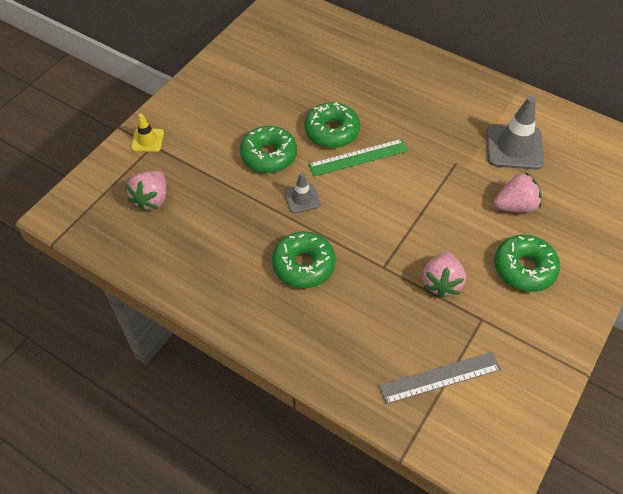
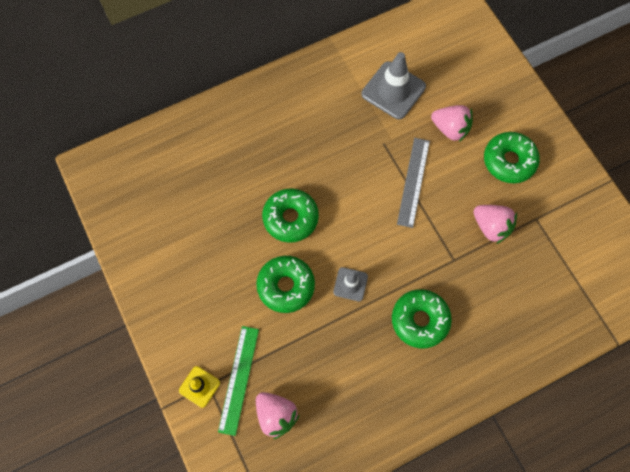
camera: 60 degrees left, 15 degrees up
green ruler [308,139,408,177] -> green ruler moved to [218,326,259,436]
grey ruler [379,352,501,404] -> grey ruler moved to [397,138,430,228]
pink strawberry [494,172,542,213] -> pink strawberry turned 105 degrees clockwise [431,105,473,142]

